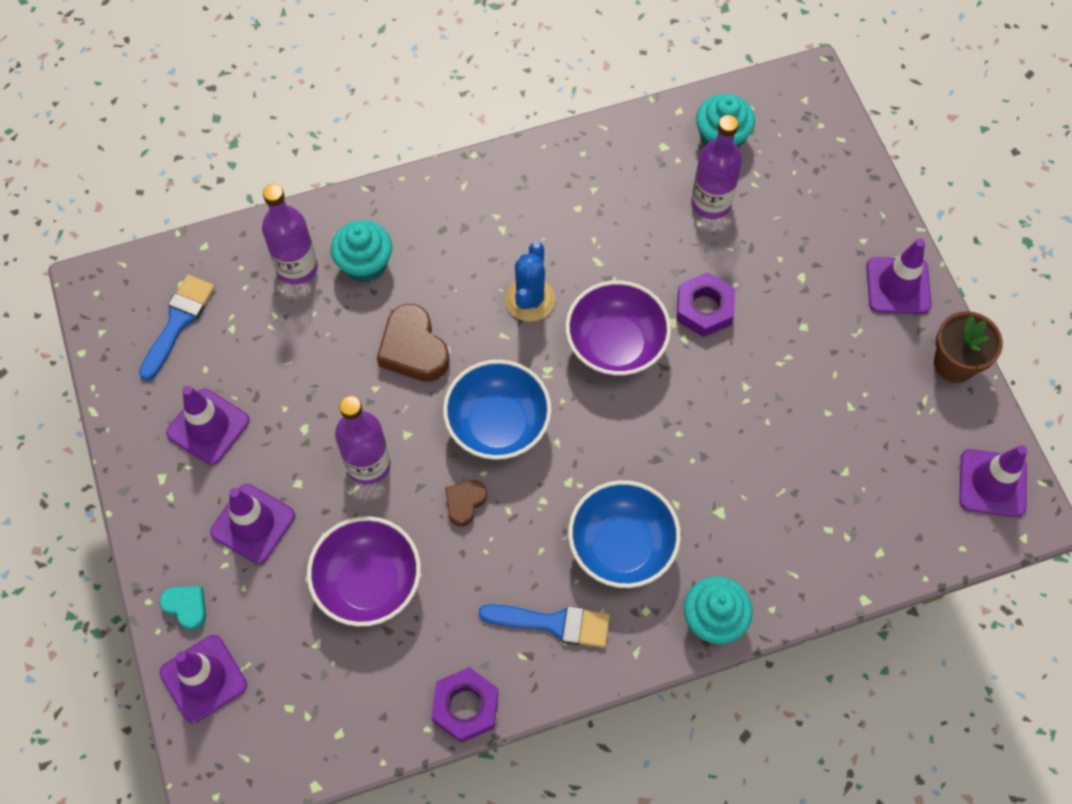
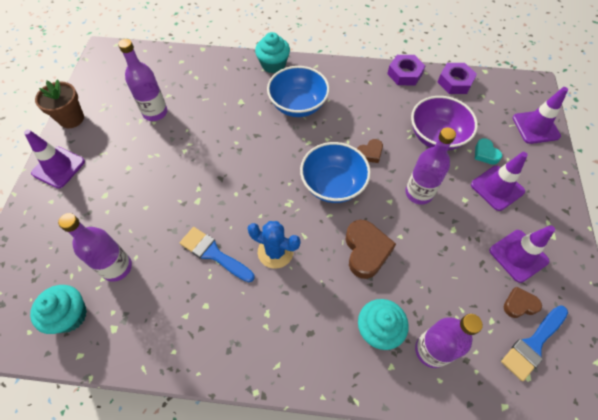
camera: 155 degrees left, 5 degrees down
turquoise heart [159,586,206,630] -> turquoise heart moved to [475,138,502,165]
blue brush [479,604,610,648] -> blue brush moved to [180,227,255,282]
blue cactus [505,242,555,322] -> blue cactus turned 75 degrees clockwise [248,221,300,268]
purple bowl [565,281,671,377] -> none
purple nut [677,272,735,337] -> purple nut moved to [437,63,477,94]
purple traffic cone [959,445,1027,517] -> none
none -> purple bottle [118,39,168,121]
none -> brown heart [504,287,542,318]

